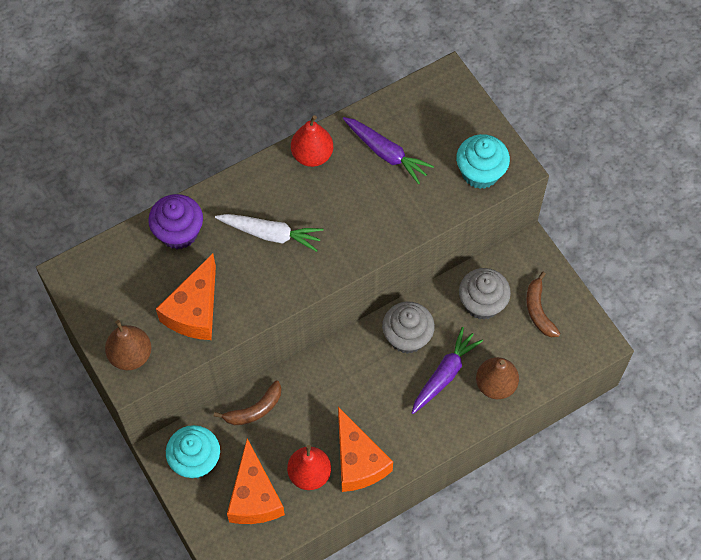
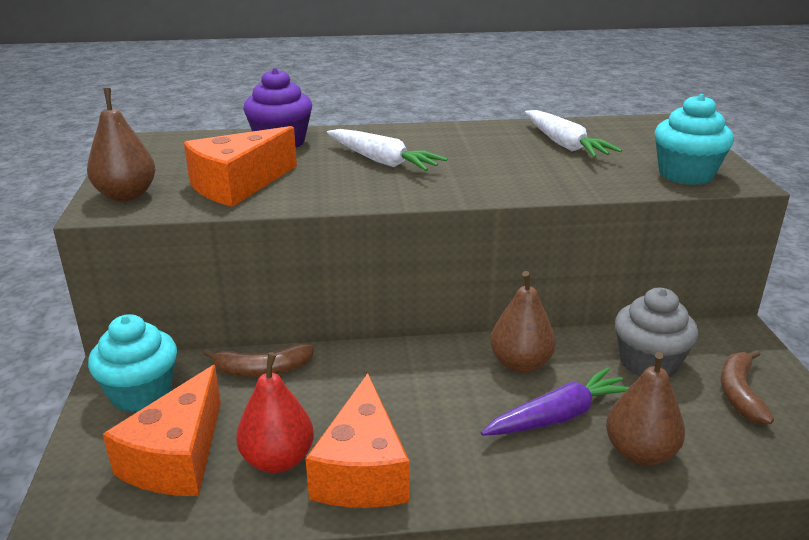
camera: 25 degrees right, 35 degrees down
red pear [291,115,333,167] -> none
purple carrot [343,117,434,184] -> white carrot [525,110,622,158]
grey cupcake [382,302,435,354] -> brown pear [490,271,556,373]

